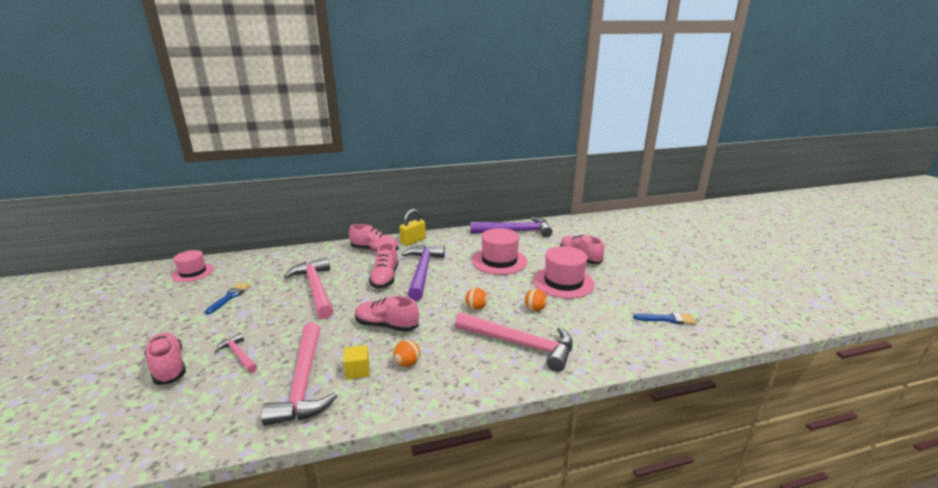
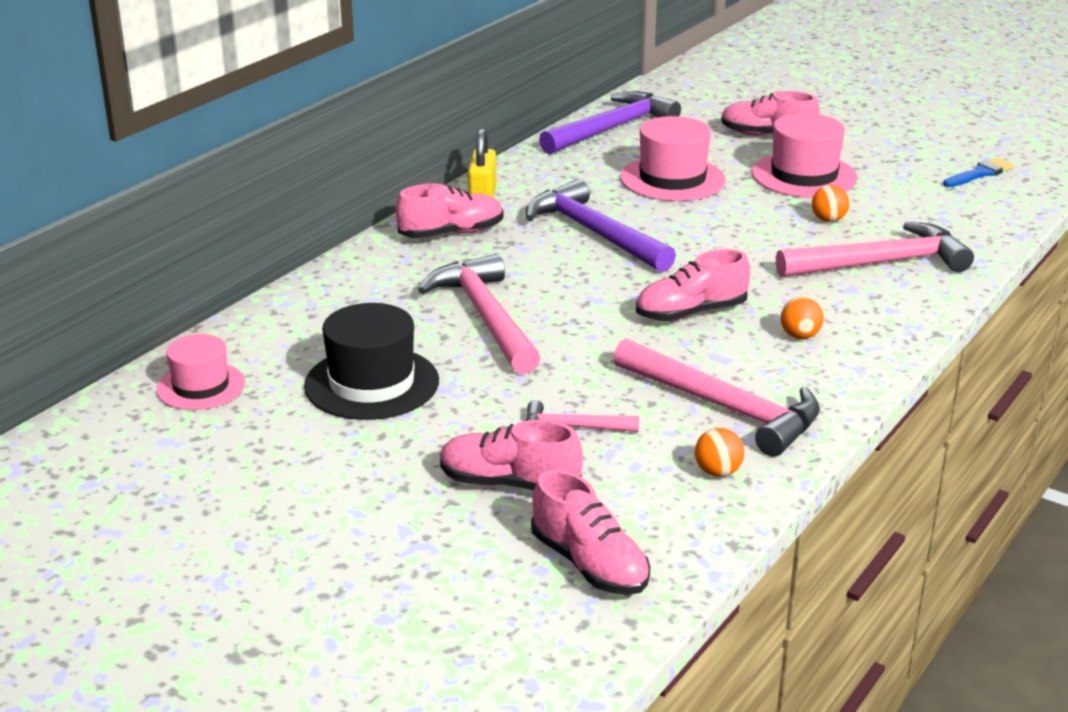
camera: 40 degrees left, 5 degrees up
blue brush [205,283,251,315] -> black hat [304,303,439,420]
pink hammer [284,257,334,319] -> pink hammer turned 45 degrees clockwise [418,254,540,374]
yellow cube [343,345,369,380] -> none
pink shoe [369,243,399,288] -> pink shoe moved to [531,470,650,595]
orange ball [465,288,488,310] -> orange ball moved to [695,428,744,477]

